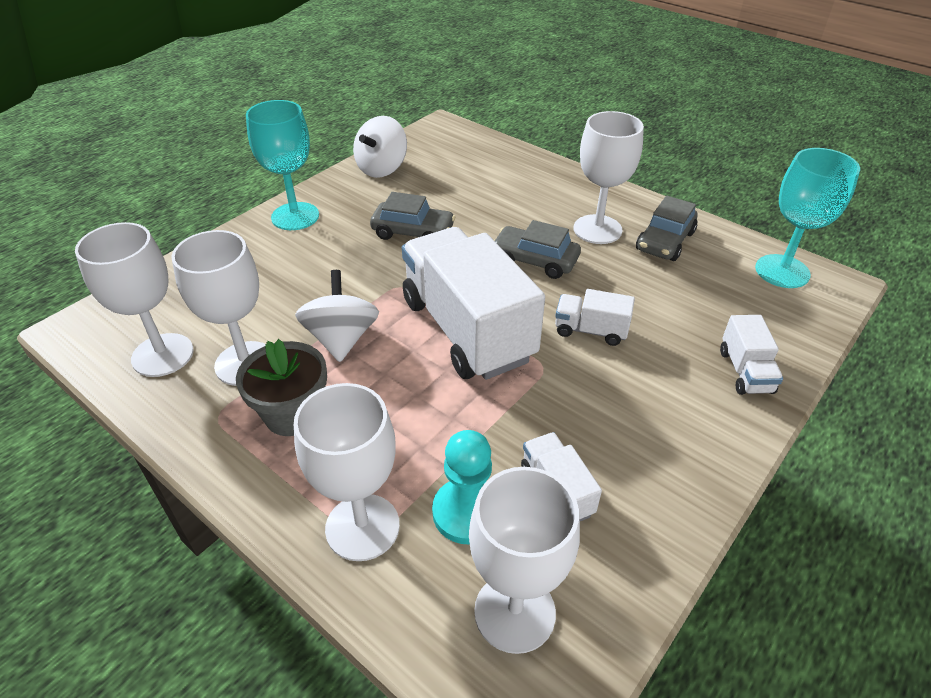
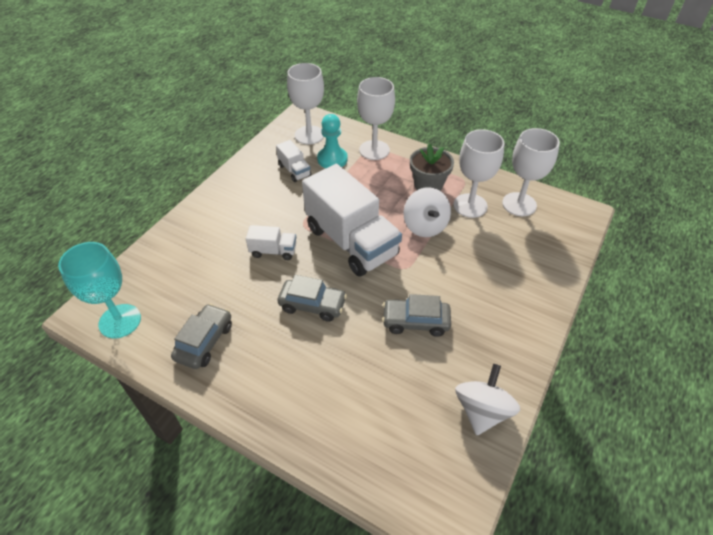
camera: 170 degrees right, 5 degrees up
turquoise goblet [246,100,319,230] -> none
white goblet [574,111,644,244] -> none
white truck [720,315,783,395] -> none

